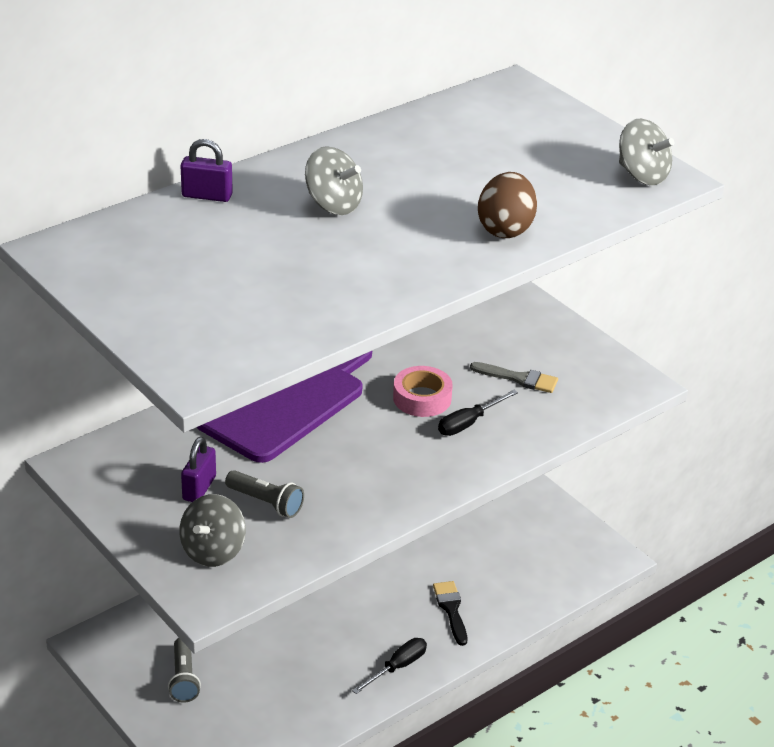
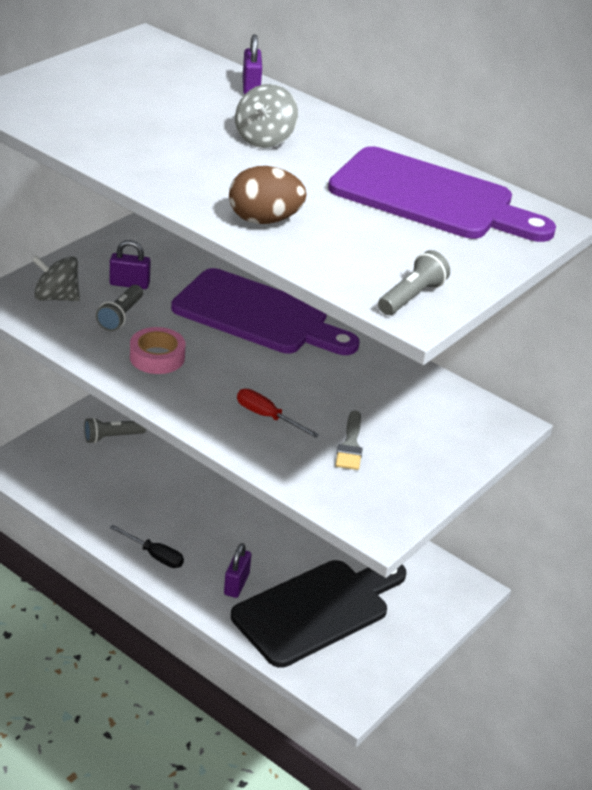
camera: 75 degrees right, 0 degrees up
pink tape [393,366,453,417] -> pink tape moved to [130,327,186,374]
black brush [433,581,467,646] -> purple padlock [224,543,251,598]
black screwdriver [438,390,518,436] -> red screwdriver [237,389,319,438]
grey spinning top [619,119,674,185] -> grey flashlight [378,250,450,315]
none -> black cutting board [231,560,406,668]
none -> purple cutting board [328,146,556,242]

